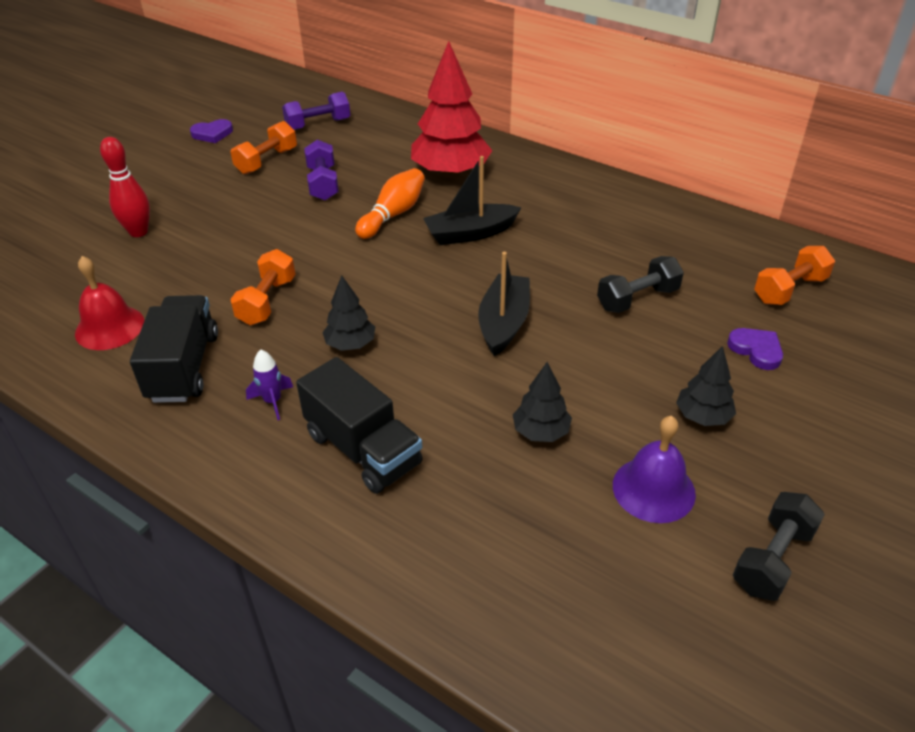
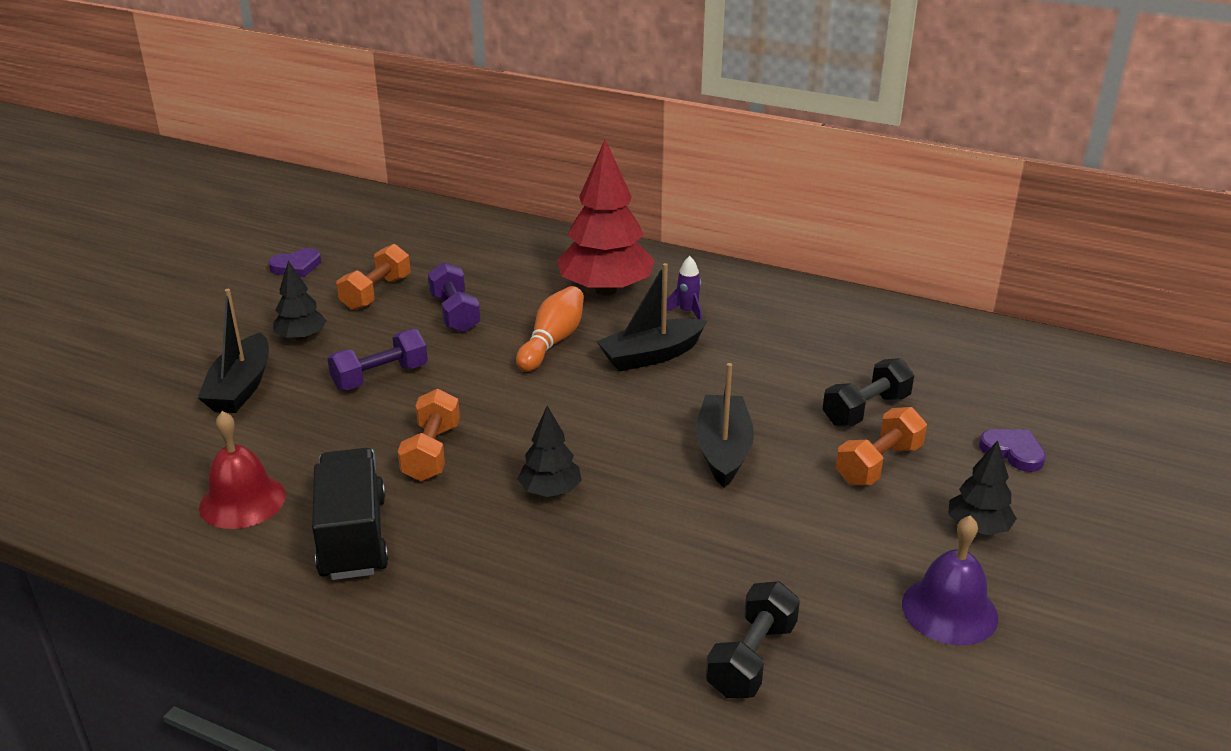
camera: 10 degrees left, 10 degrees down
red bowling pin [100,137,150,237] -> black boat [198,289,269,413]
purple rocket [246,350,293,420] -> purple rocket moved to [667,256,702,320]
purple dumbbell [282,92,350,130] -> purple dumbbell moved to [327,329,428,390]
black truck [296,357,423,494] -> none
black tree [513,362,572,442] -> black tree moved to [273,261,327,341]
black dumbbell [733,492,825,601] -> black dumbbell moved to [706,581,800,698]
orange dumbbell [754,246,835,305] -> orange dumbbell moved to [836,407,927,485]

